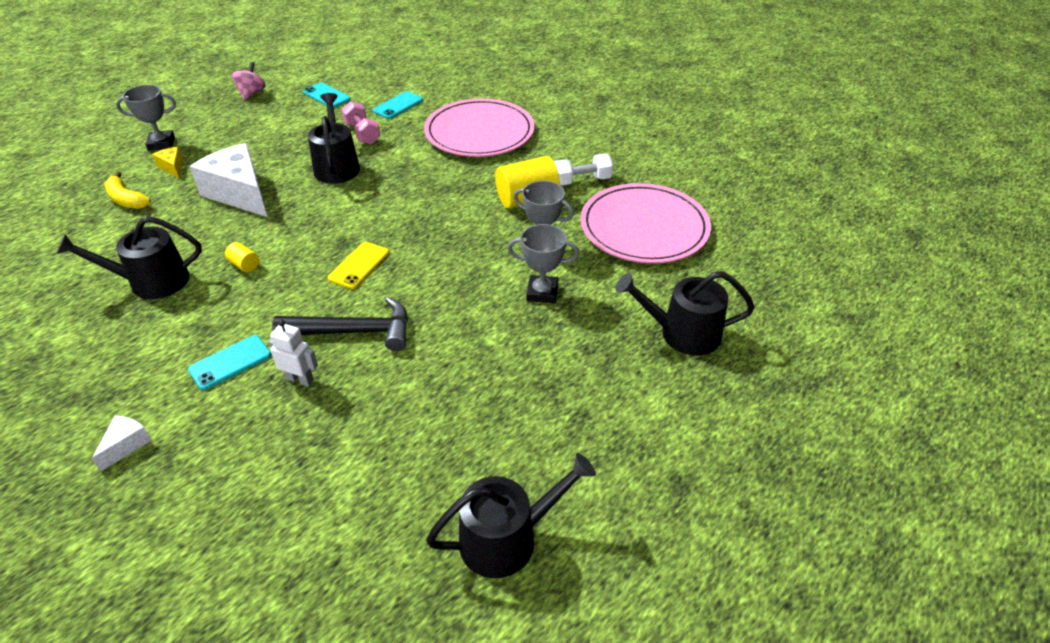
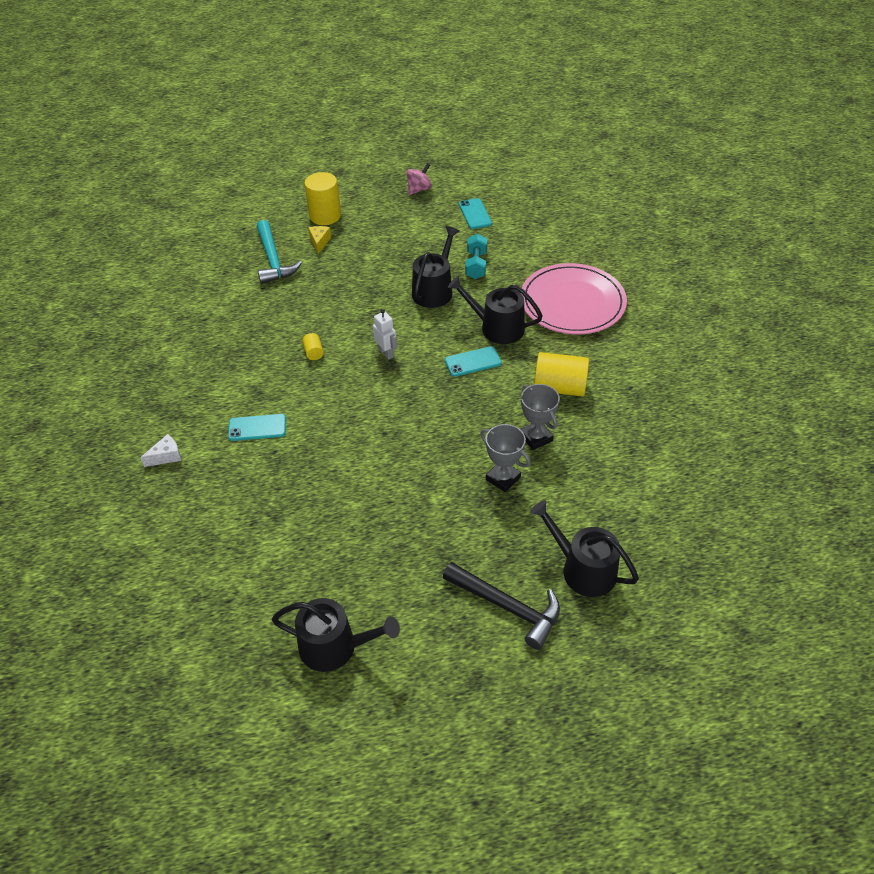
camera: 35 degrees right, 5 degrees up
black watering can [57,216,202,299] -> black watering can moved to [448,276,543,344]
yellow banana [105,172,151,209] -> turquoise hammer [257,220,302,284]
grey trophy [116,85,176,151] -> yellow cylinder [304,172,341,225]
white cheese [189,143,267,217] -> none
white robot [269,320,318,387] -> white robot moved to [373,309,397,360]
black hammer [272,297,408,351] -> black hammer moved to [443,562,560,650]
yellow phone [328,242,389,289] -> none
pink dumbbell [341,101,380,144] -> turquoise dumbbell [465,234,487,279]
turquoise phone [373,91,423,119] -> turquoise phone moved to [445,346,502,377]
white dumbbell [554,154,613,185] -> none
pink plate [580,183,711,264] -> none

